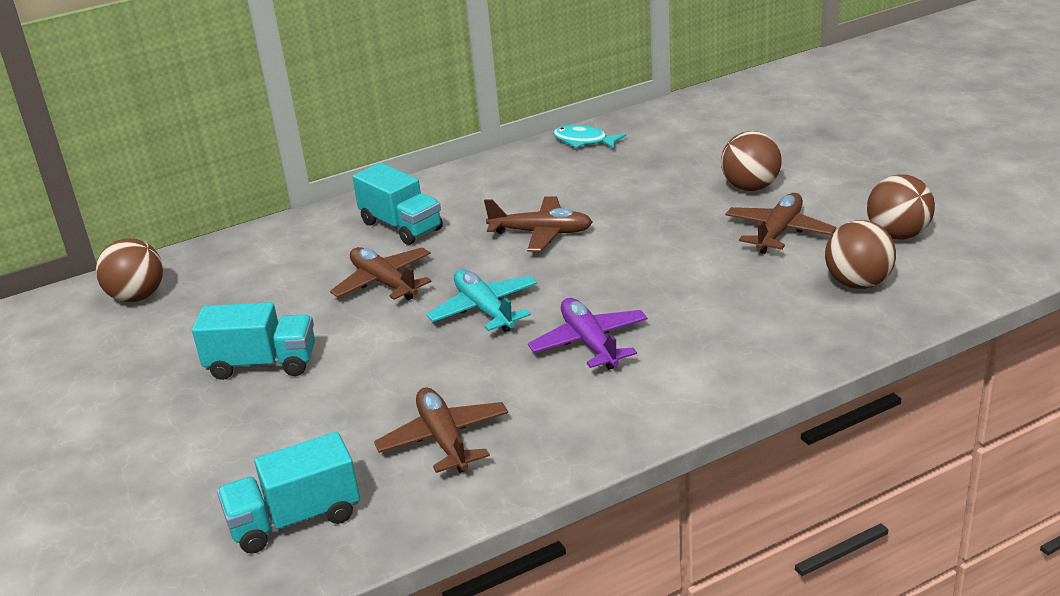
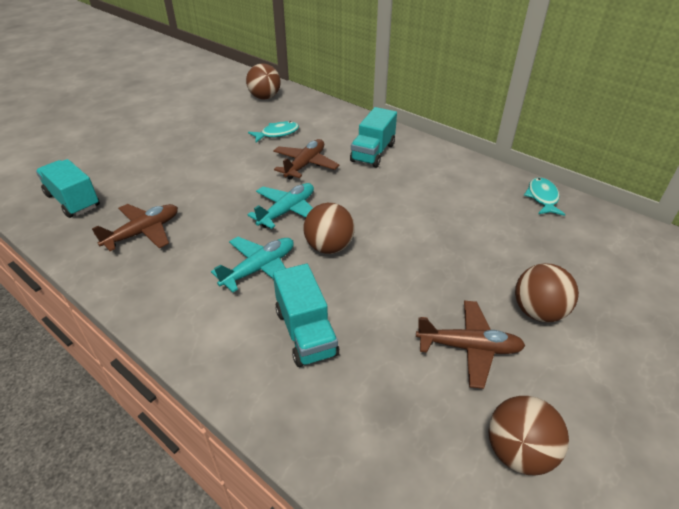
camera: 65 degrees right, 10 degrees up
turquoise truck [192,302,315,380] -> turquoise truck moved to [273,264,339,367]
brown plane [484,197,593,252] -> none
purple plane [528,298,648,370] -> turquoise plane [211,237,294,292]
brown ball [825,220,896,289] -> brown ball moved to [303,203,355,254]
none -> turquoise fish [248,121,299,142]

